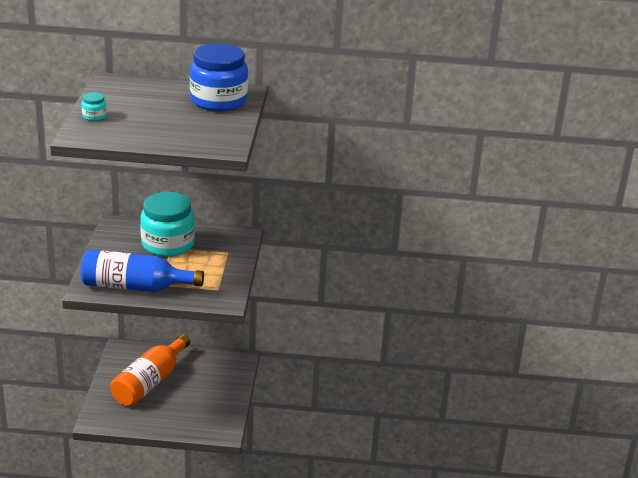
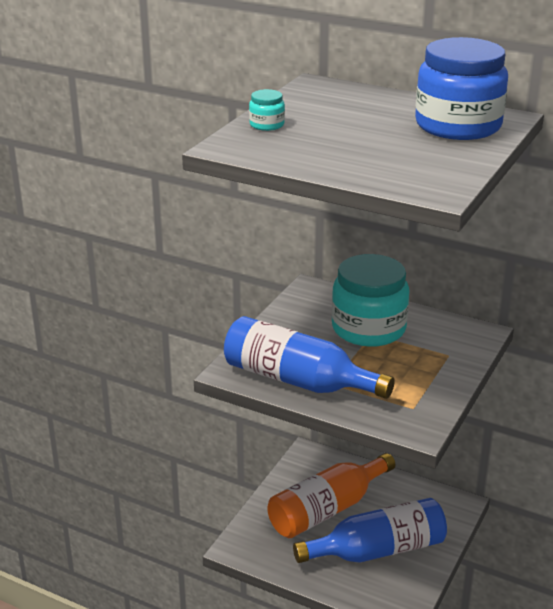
camera: 25 degrees right, 0 degrees up
none -> blue bottle [293,498,447,563]

